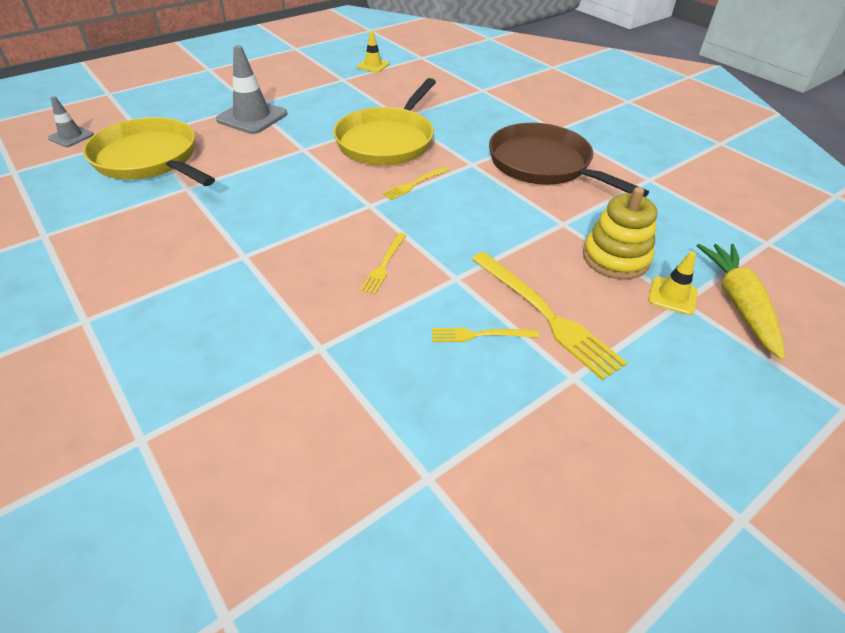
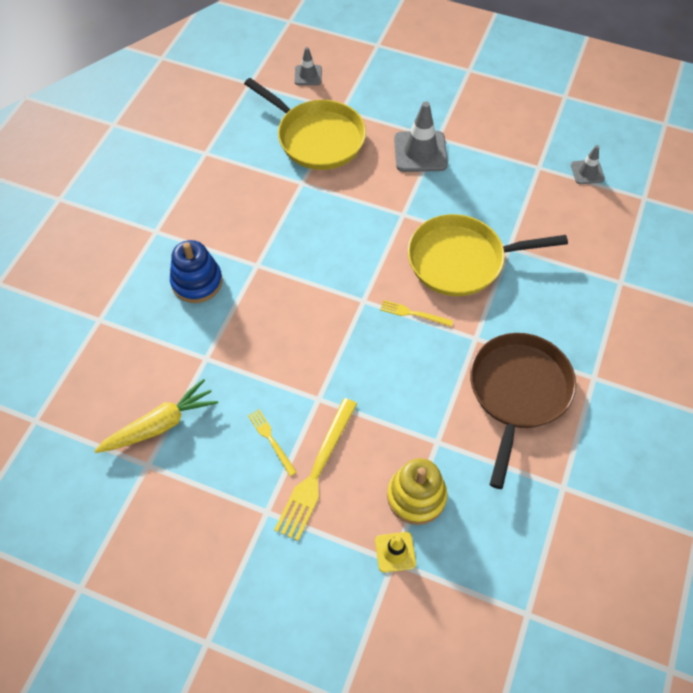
camera: 60 degrees right, 15 degrees up
yellow pan [83,117,215,186] -> yellow pan turned 120 degrees clockwise [244,78,366,170]
yellow traffic cone [357,31,389,72] -> grey traffic cone [571,145,605,184]
yellow fork [360,233,406,295] -> none
yellow carrot [696,244,785,360] -> yellow carrot moved to [94,379,218,453]
none -> blue stacking toy [170,240,223,303]

